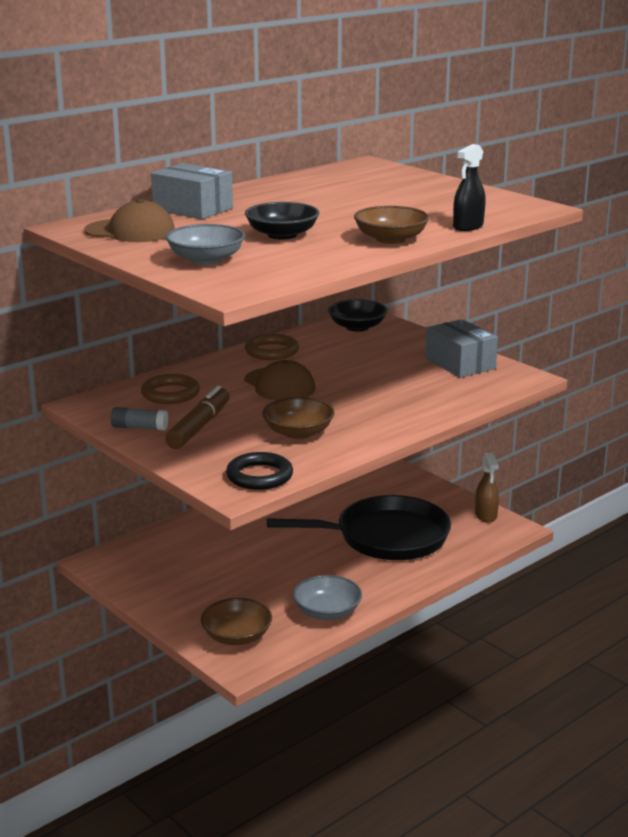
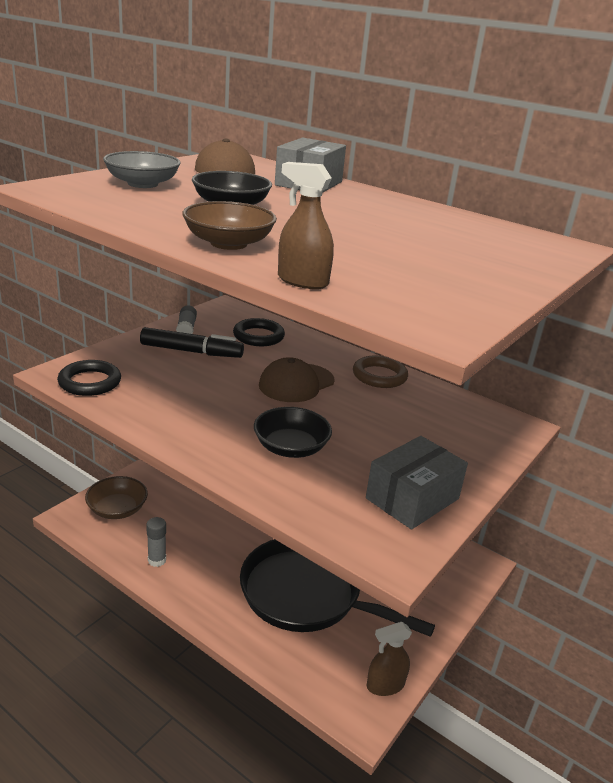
camera: 75 degrees right, 5 degrees up
brown ring [141,374,200,404] -> black ring [233,318,285,346]
brown marker [165,386,230,449] -> black marker [140,327,244,358]
brown bowl [262,397,334,439] -> none
black pan [267,495,451,560] -> black pan turned 135 degrees clockwise [240,539,435,637]
grey bowl [293,575,362,620] -> grey glue stick [146,517,166,567]
black bowl [328,299,387,332] -> black bowl moved to [254,407,332,458]
black spray bottle [453,144,486,231] -> brown spray bottle [278,162,334,289]

